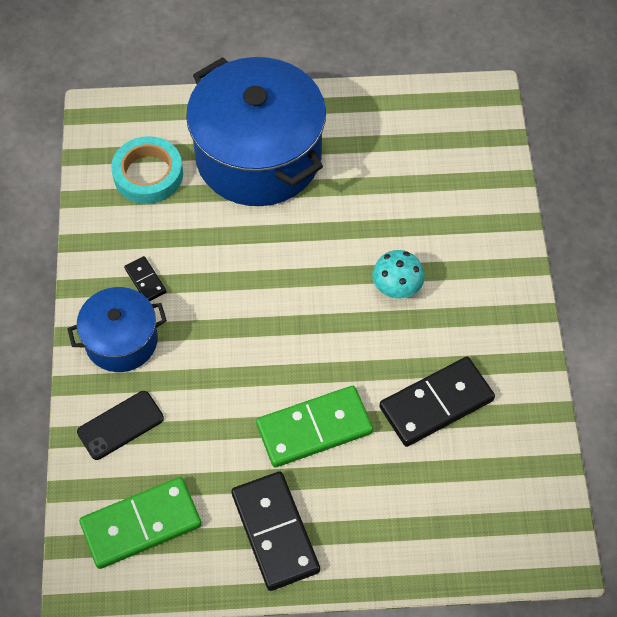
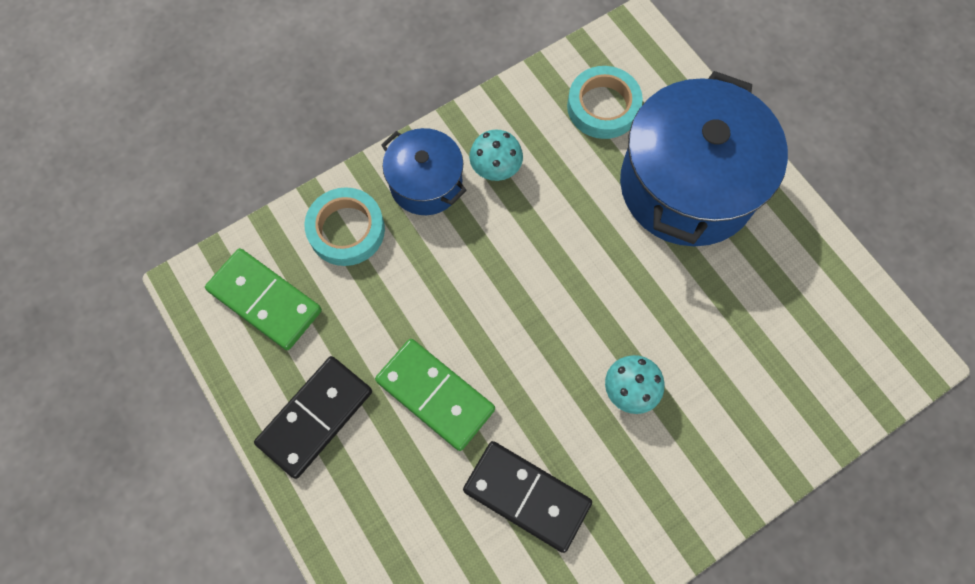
camera: 60 degrees right, 10 degrees up
black phone [77,391,164,460] -> turquoise tape [304,187,385,266]
black domino [124,256,167,301] -> turquoise mushroom [469,130,523,181]

